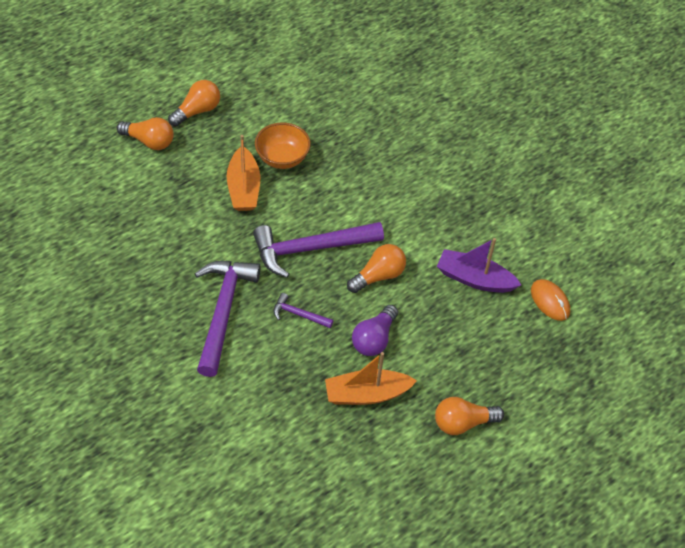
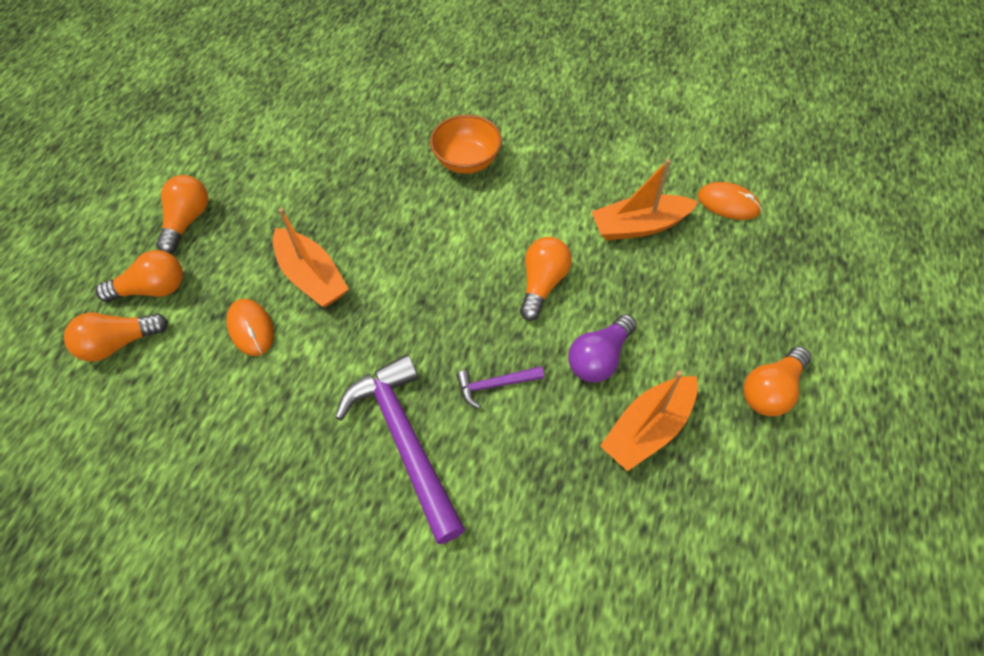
camera: 30 degrees left, 5 degrees up
purple hammer [253,222,384,278] -> none
orange bowl [255,123,311,169] -> orange bowl moved to [430,114,502,174]
purple light bulb [352,305,398,356] -> purple light bulb turned 45 degrees clockwise [568,314,637,382]
purple boat [437,238,521,293] -> orange boat [591,159,698,240]
none -> orange light bulb [64,313,168,362]
none -> orange mouse [226,299,274,356]

